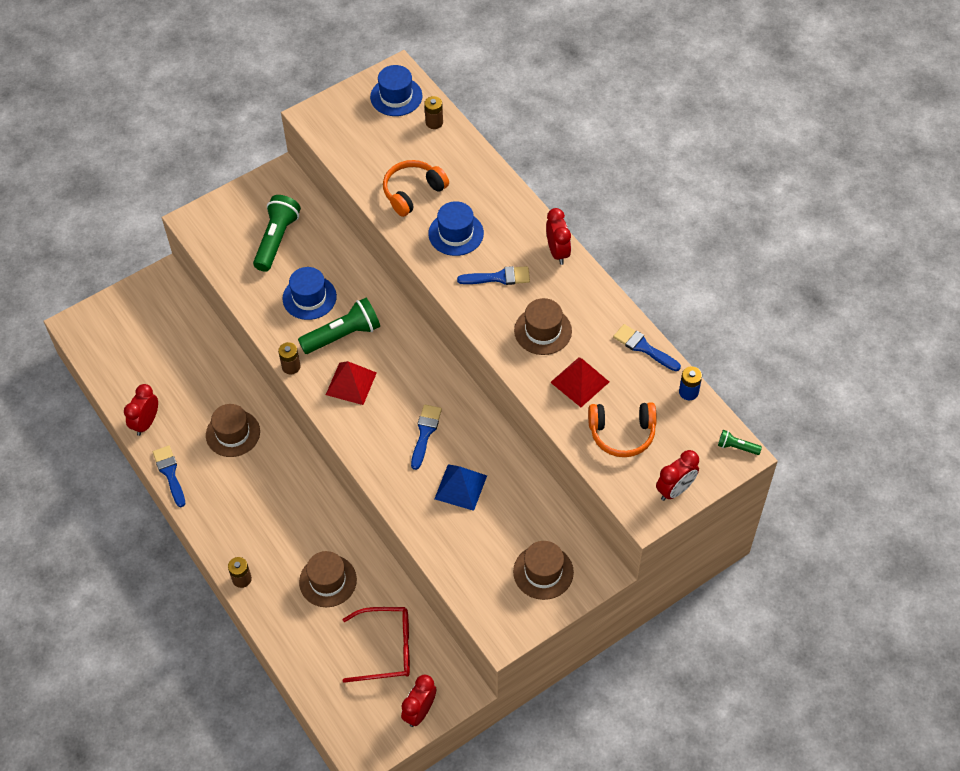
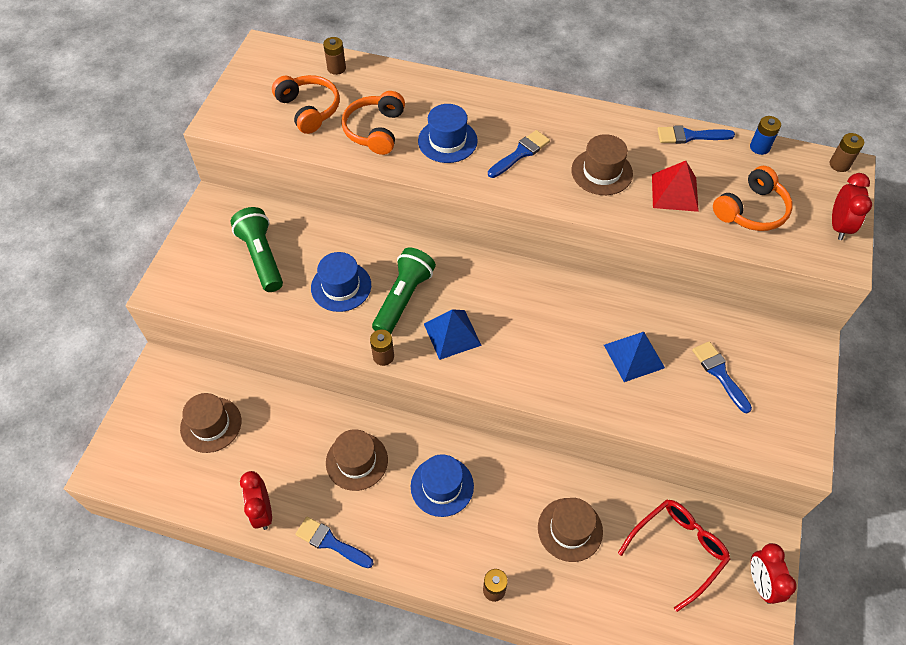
camera: 40 degrees left, 0 degrees up
red pyramid [326,361,377,405] -> blue pyramid [424,309,482,360]
blue hat [370,65,422,116] -> blue hat moved to [411,454,474,517]
blue brush [411,404,442,470] -> blue brush moved to [692,341,752,413]
brown hat [513,541,574,600] -> brown hat moved to [180,393,241,453]
red clock [546,208,571,265] -> none
green flashlight [718,430,762,455] -> brown battery [830,133,864,172]
none -> orange headphones [272,75,340,134]

